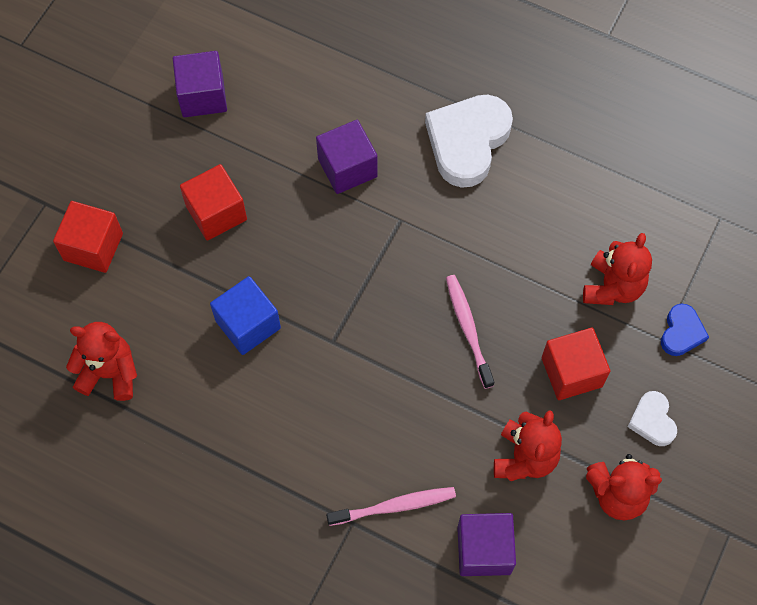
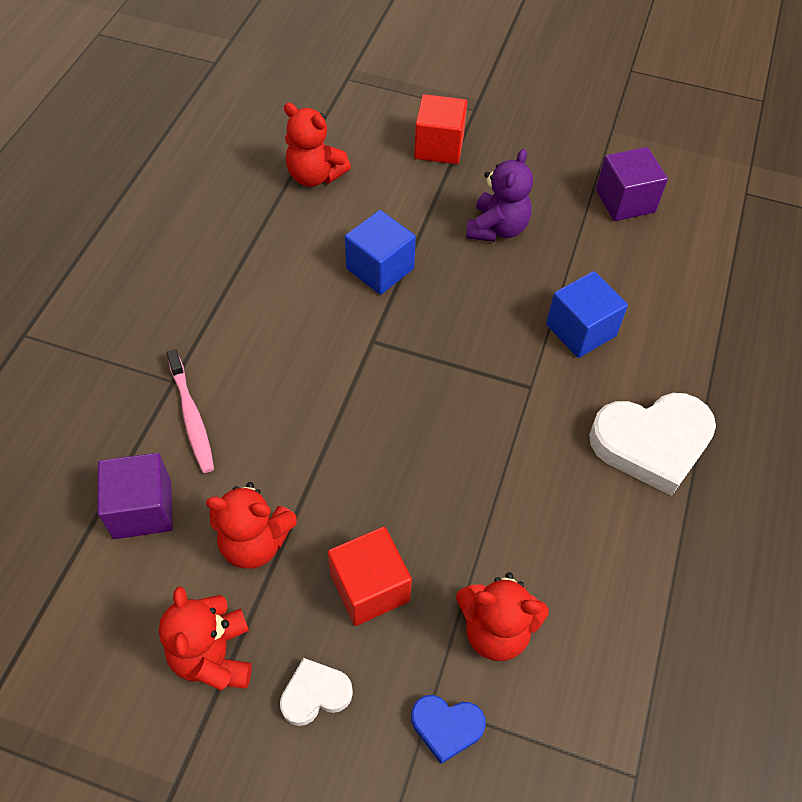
camera: 80 degrees right, 10 degrees down
red teddy bear [66,322,137,401] -> red teddy bear turned 120 degrees clockwise [284,103,351,187]
red cube [180,164,247,241] -> purple teddy bear [466,149,533,242]
purple cube [316,120,378,194] -> blue cube [546,271,628,358]
white heart [425,95,513,188] -> white heart turned 150 degrees clockwise [589,393,716,496]
pink toothbrush [446,275,494,389] -> none

